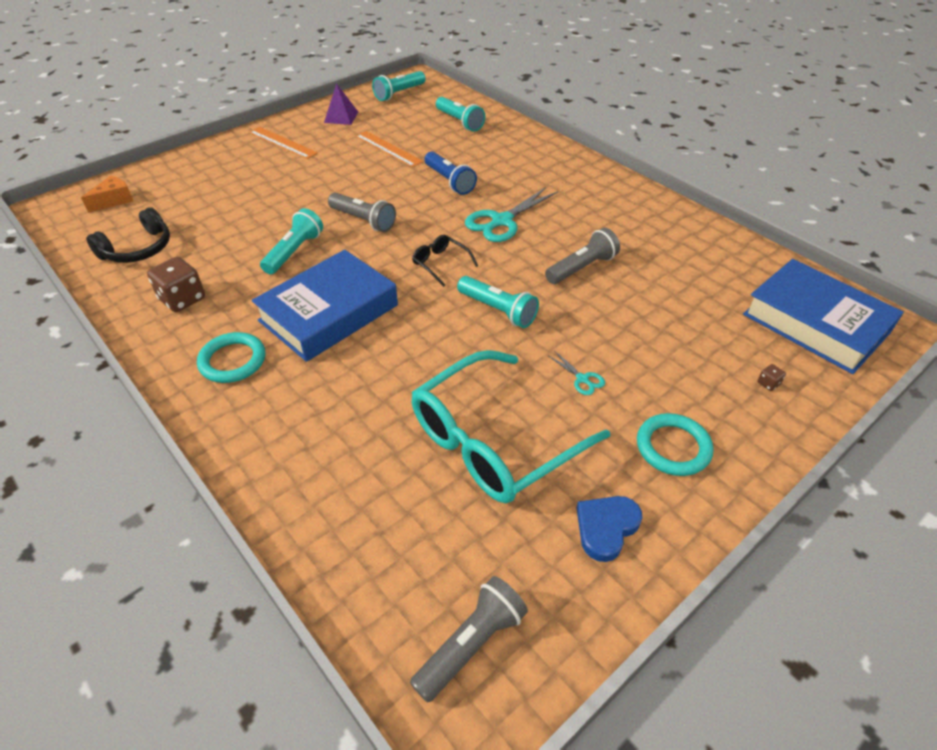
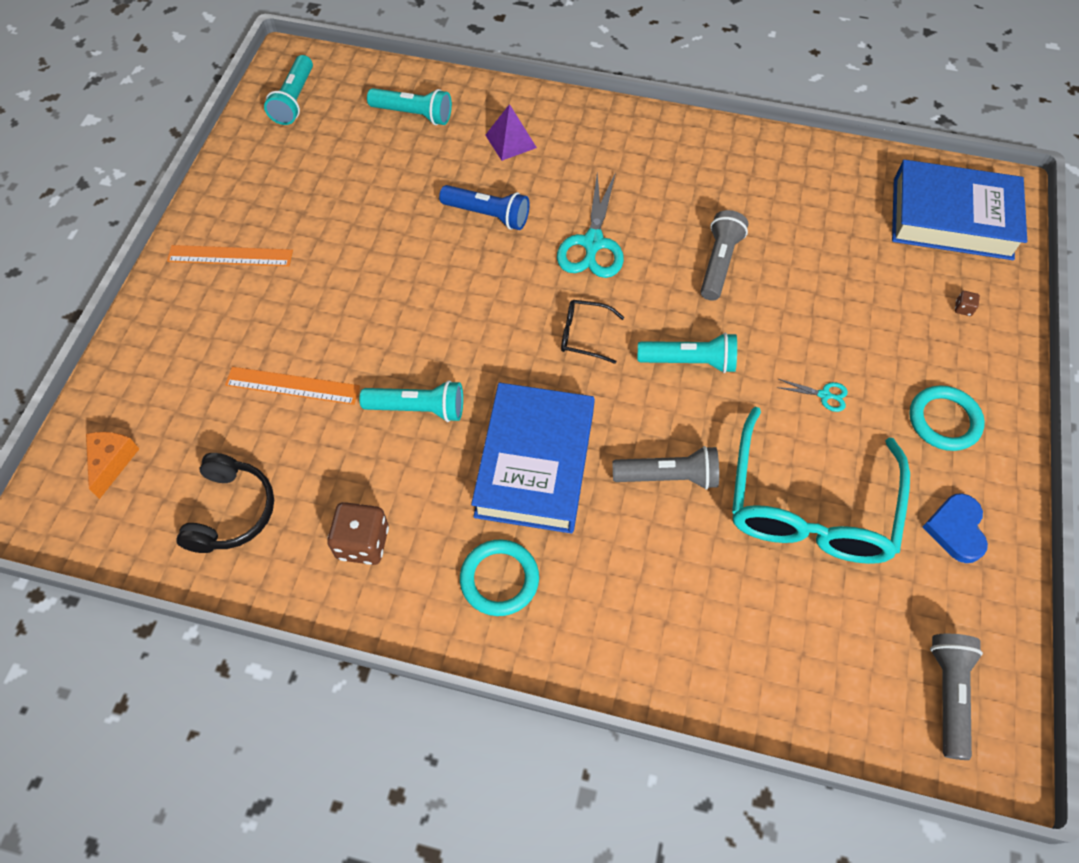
camera: 35 degrees left, 15 degrees up
turquoise flashlight [260,208,323,275] -> turquoise flashlight turned 105 degrees clockwise [359,380,463,422]
purple pyramid [324,83,358,125] -> purple pyramid moved to [485,104,537,161]
grey flashlight [328,193,396,232] -> grey flashlight moved to [612,446,719,490]
orange ruler [356,131,423,167] -> orange ruler moved to [225,367,360,405]

